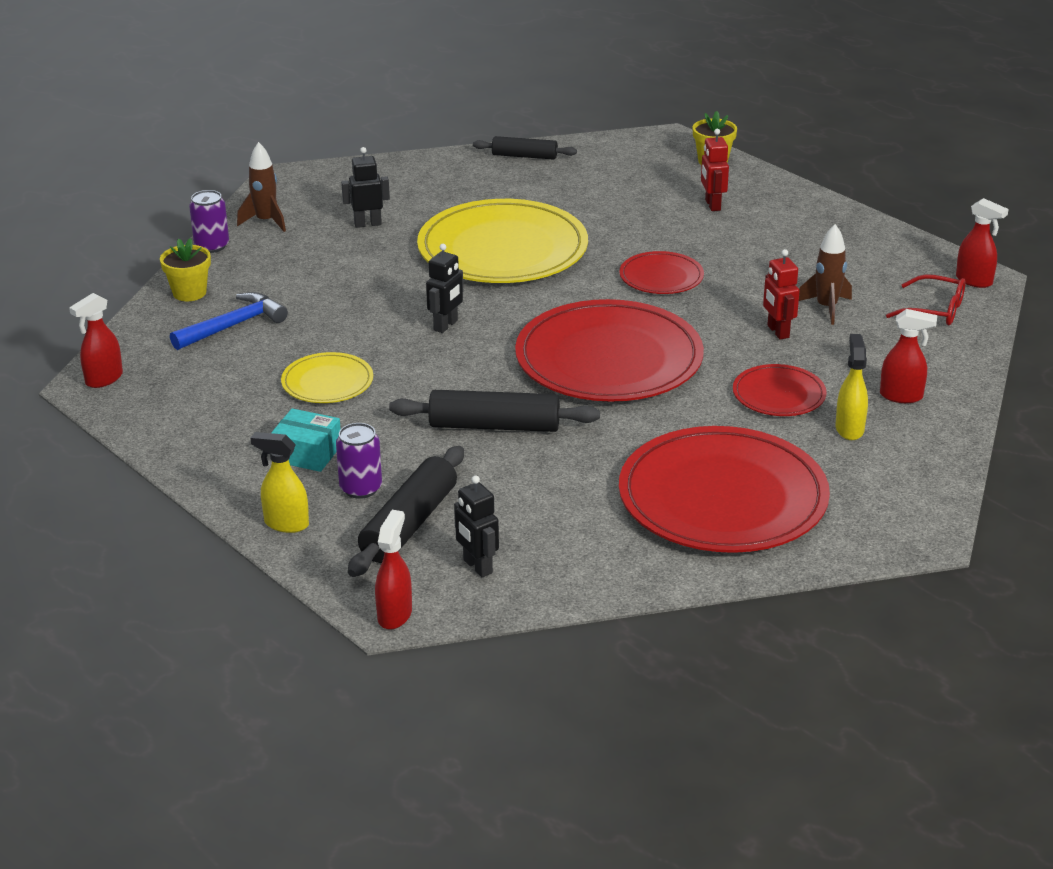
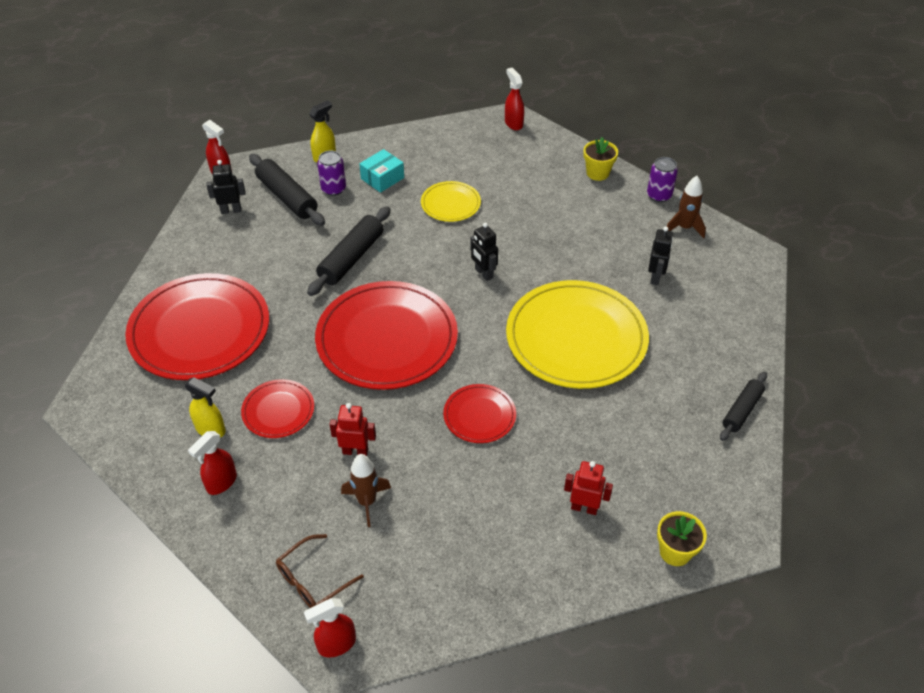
camera: 115 degrees right, 15 degrees up
blue hammer [170,292,288,350] -> none
red glasses [886,274,966,325] -> brown glasses [276,534,364,608]

